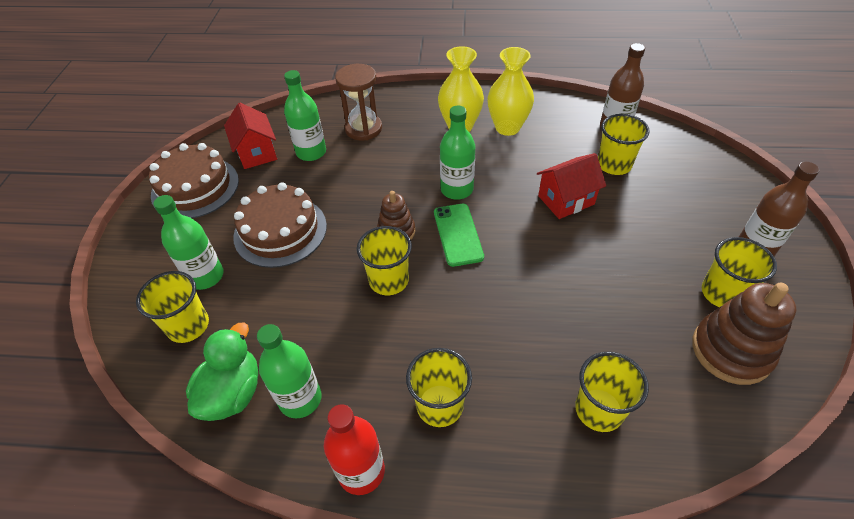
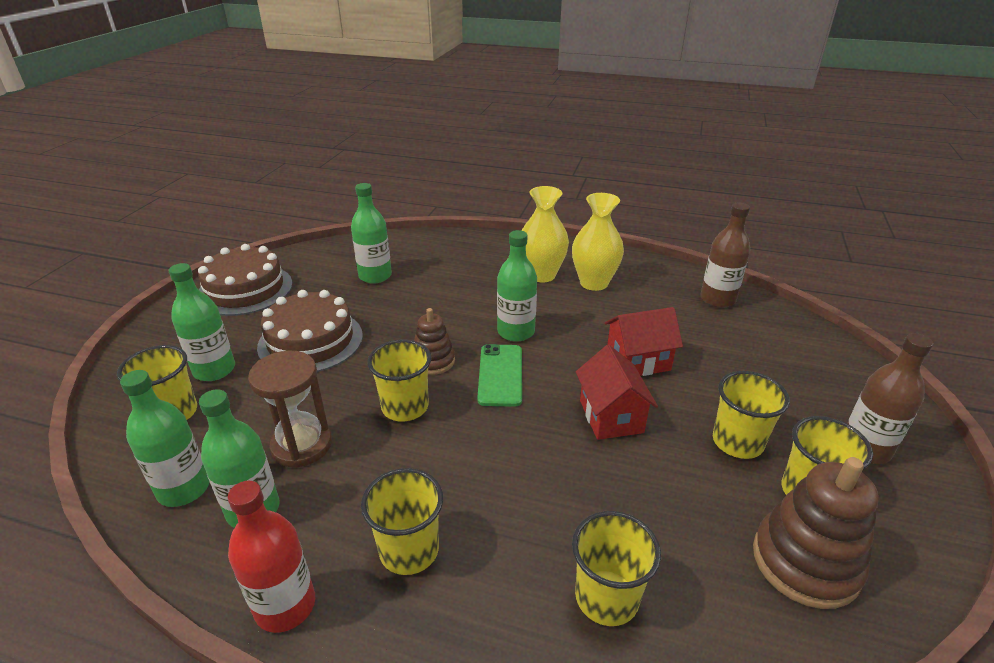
camera: 10 degrees right, 15 degrees down
green duck [186,322,258,421] -> green bottle [120,370,209,507]
red house [224,103,277,169] -> red house moved to [576,345,658,440]
brown hourglass [335,64,382,141] -> brown hourglass moved to [248,351,332,468]
yellow cup [598,114,650,175] -> yellow cup moved to [713,371,790,459]

